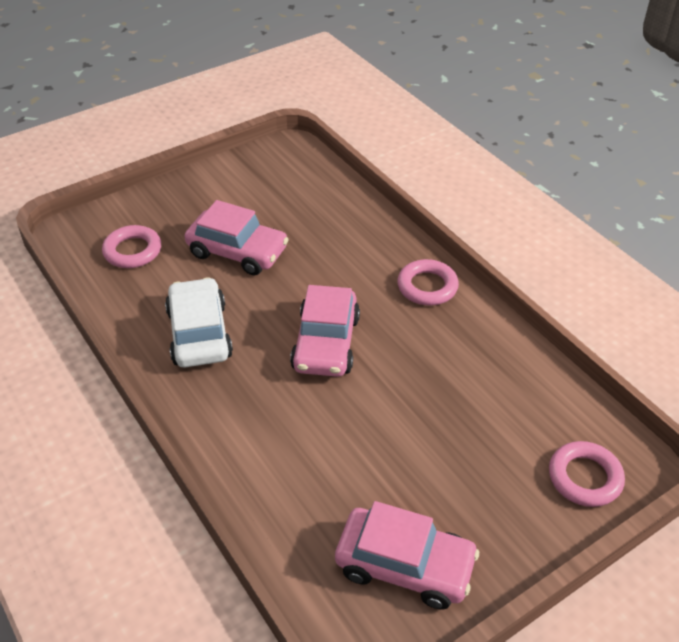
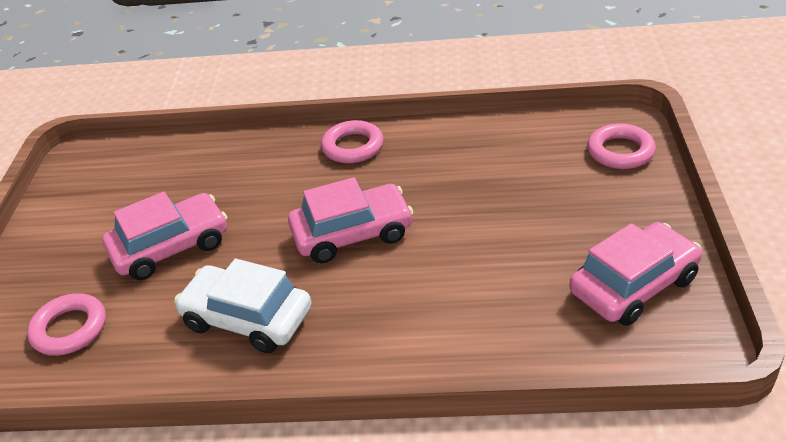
camera: 50 degrees left, 5 degrees down
pink car [290,285,360,377] -> pink car turned 60 degrees counterclockwise [288,177,414,263]

